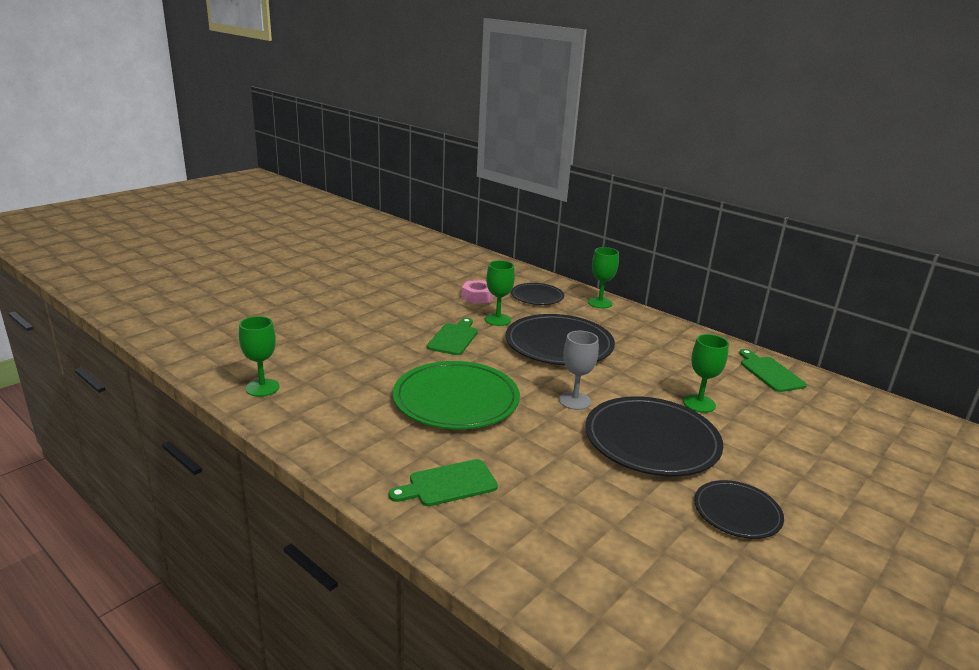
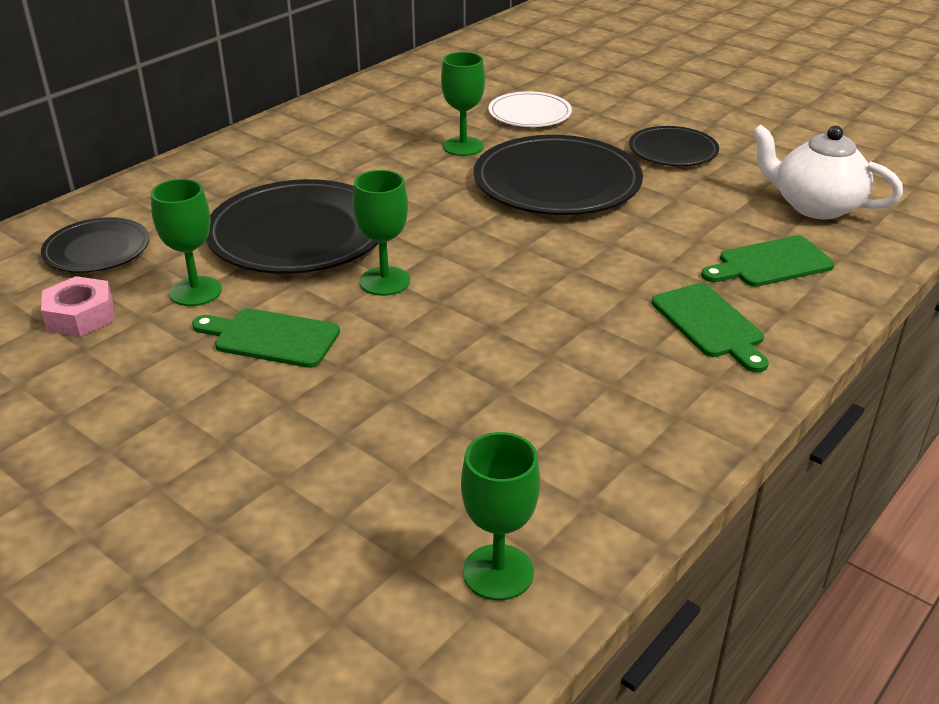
camera: 90 degrees left, 10 degrees up
green plate [393,361,520,429] -> none
grey goblet [559,331,599,410] -> none
green goblet [588,247,619,308] -> green goblet moved to [353,170,410,296]
green cutting board [739,349,807,392] -> green cutting board moved to [701,236,834,287]
none -> white plate [488,91,572,127]
none -> white teapot [752,124,903,219]

